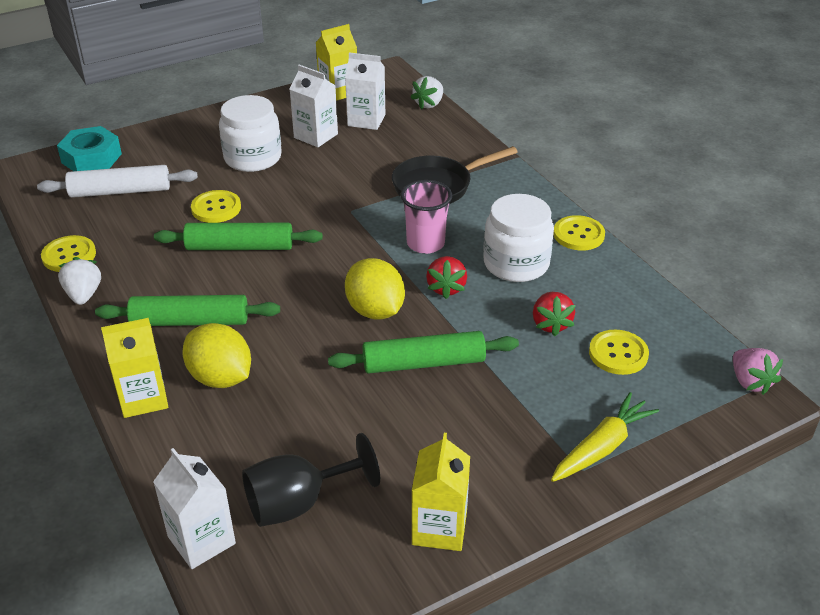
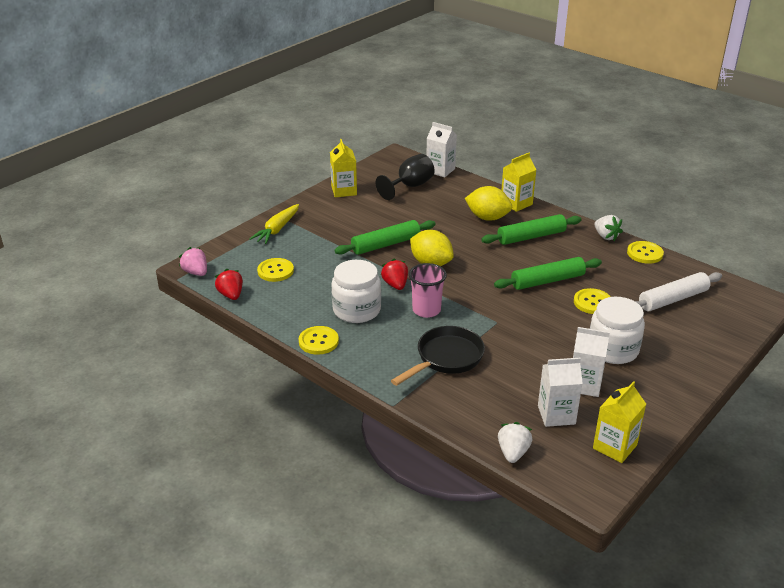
camera: 160 degrees right, 5 degrees down
turquoise nut [57,126,122,171] -> none
red strawberry [533,292,576,336] -> red strawberry moved to [215,269,243,300]

